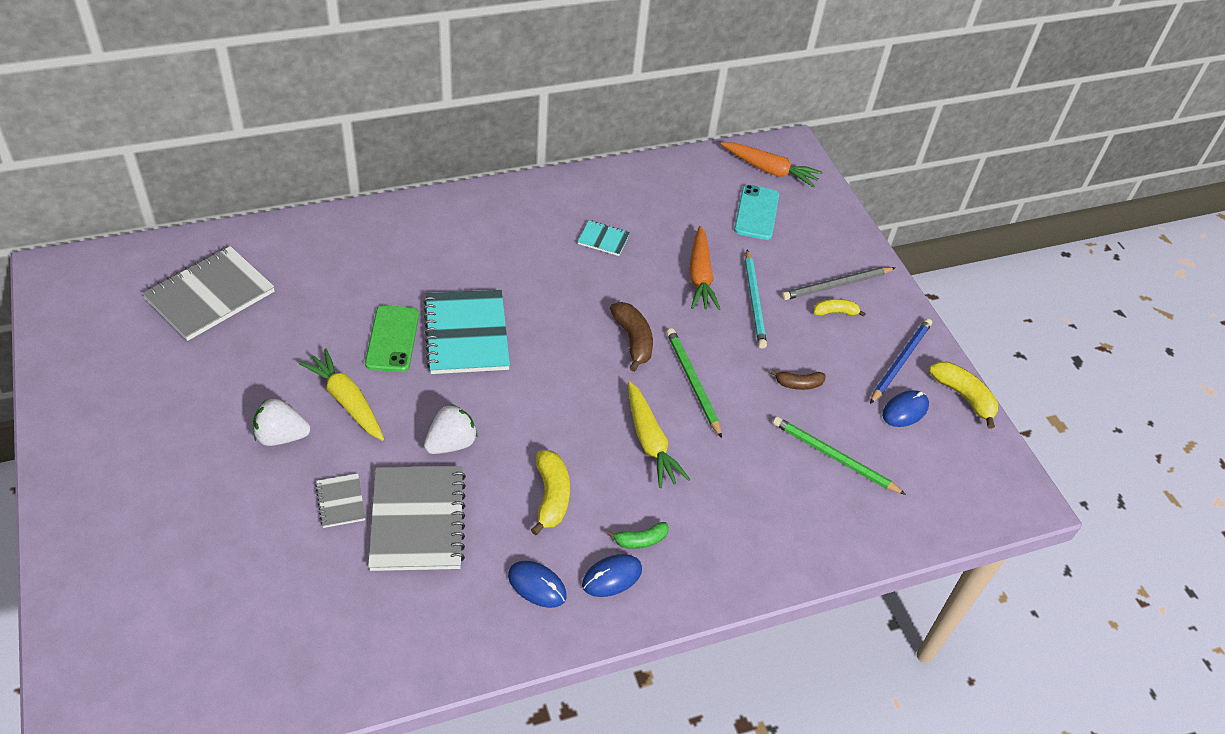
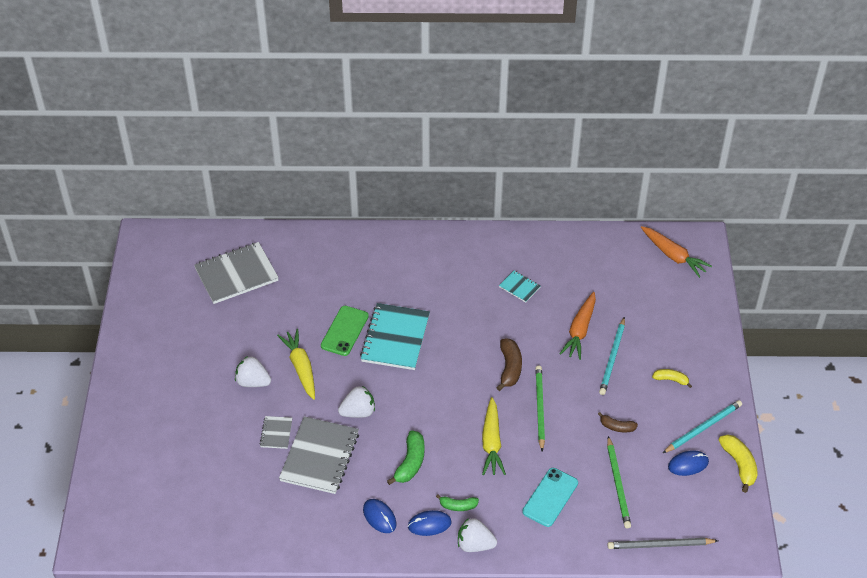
camera: 25 degrees right, 0 degrees up
yellow banana [531,450,570,535] -> green banana [387,430,425,485]
turquoise phone [734,185,779,240] -> turquoise phone moved to [522,468,578,527]
green pencil [773,417,906,495] -> green pencil turned 150 degrees counterclockwise [607,436,631,528]
grey pencil [782,267,896,300] -> grey pencil moved to [608,538,718,549]
blue pencil [870,319,932,404] -> turquoise pencil [663,400,742,453]
none -> white strawberry [458,518,497,552]

